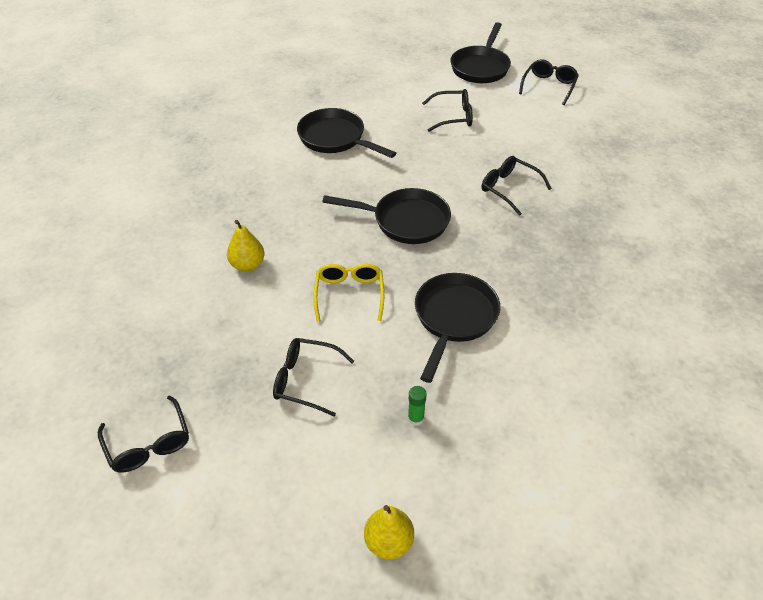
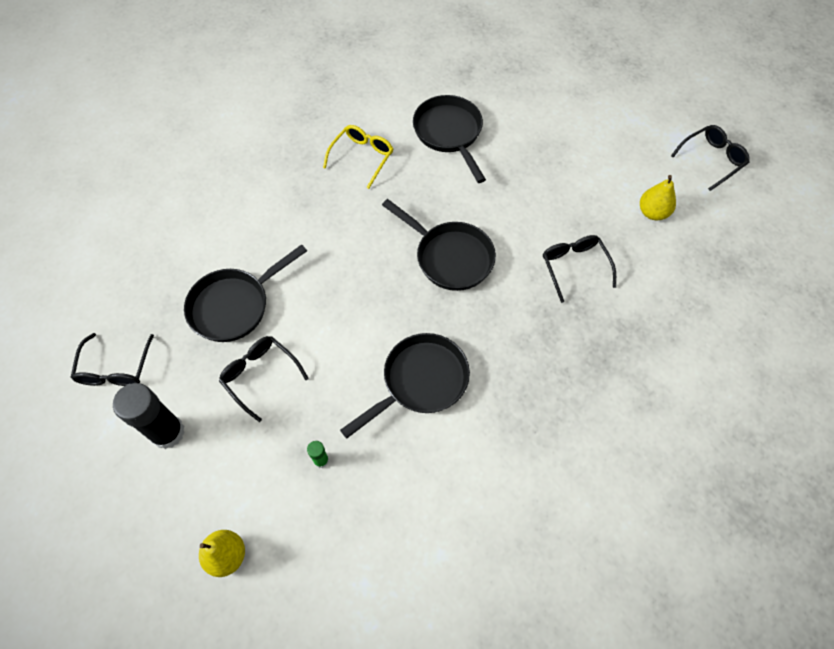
camera: 30 degrees right, 15 degrees up
yellow pear [227,220,265,272] -> yellow pear moved to [640,175,676,220]
yellow glasses [313,263,384,322] -> yellow glasses moved to [323,125,393,189]
black glasses [422,89,473,132] -> none
black pan [451,22,511,83] -> black pan moved to [184,244,307,342]
none -> black glue stick [113,383,185,449]

